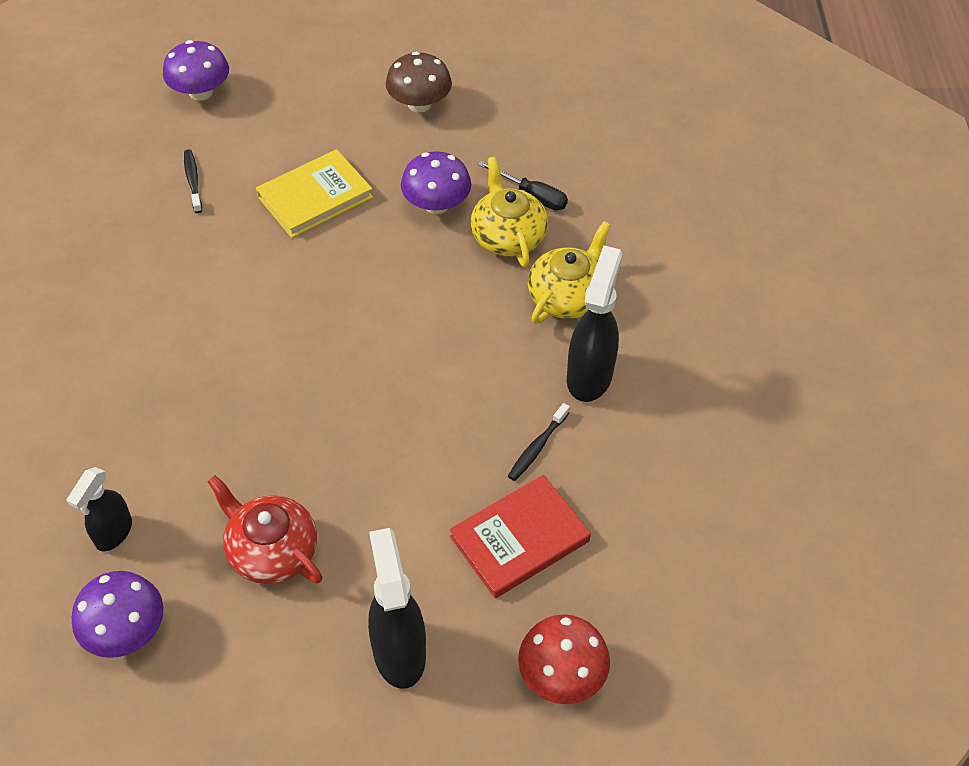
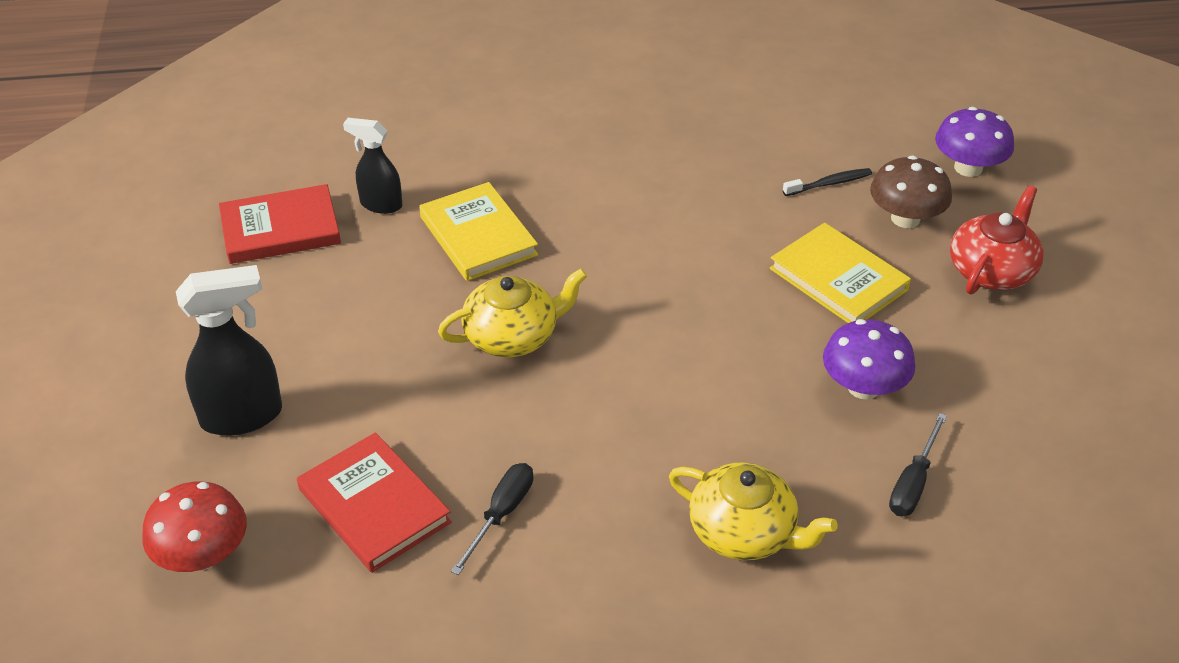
camera: 85 degrees right, 10 degrees down
purple mushroom [72,571,164,658] -> red book [219,184,341,264]
red teapot [207,475,322,584] -> red teapot moved to [950,185,1044,294]
brown mushroom [386,52,452,112] -> brown mushroom moved to [870,156,952,228]
yellow teapot [471,157,548,268] -> yellow teapot moved to [438,269,587,357]
black toothbrush [508,403,570,481] -> black screwdriver [451,463,533,575]
black spray bottle [567,246,623,402] -> none
none -> yellow book [419,182,538,281]

